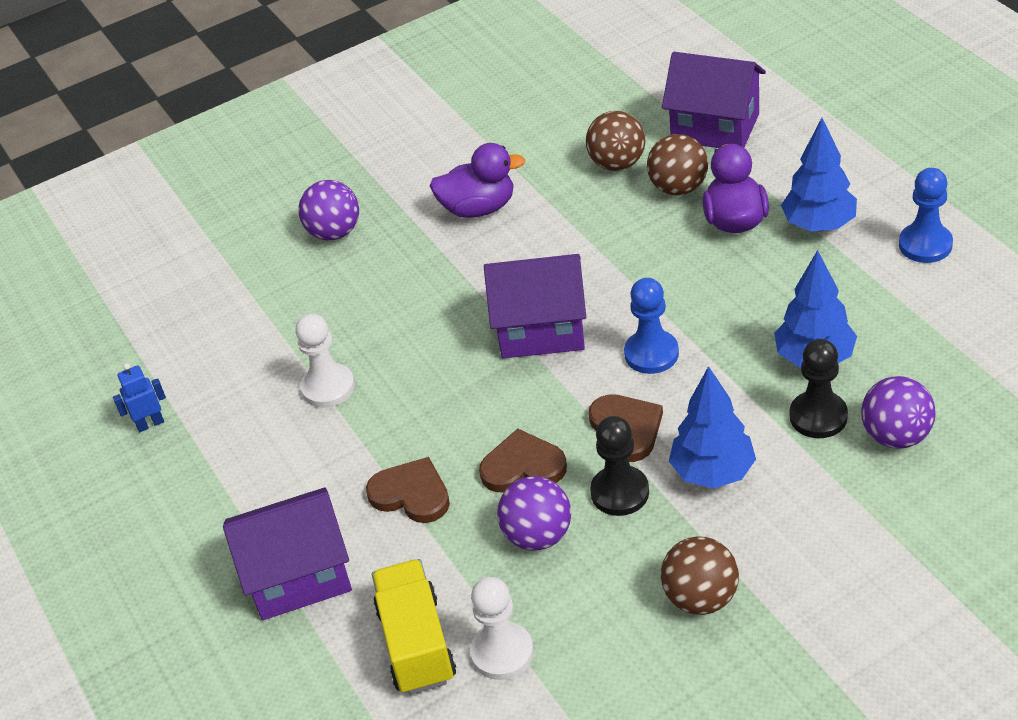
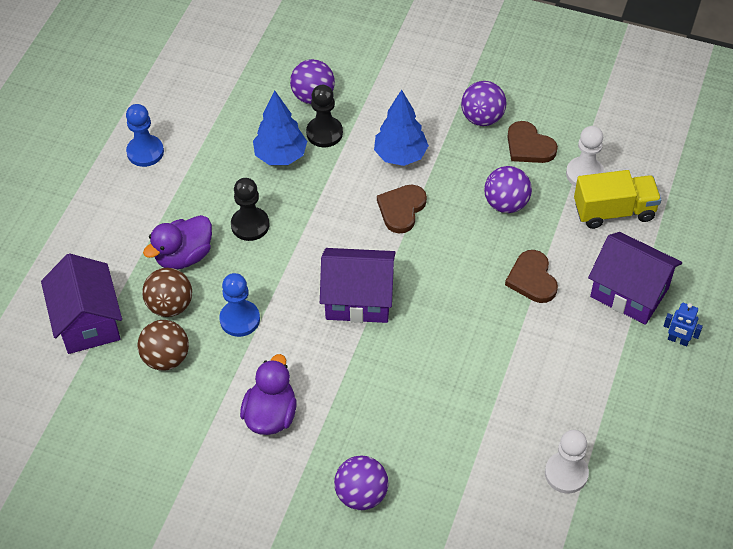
camera: 135 degrees left, 10 degrees up
blue robot [113,363,166,432] -> blue robot moved to [664,303,703,346]
white pawn [295,314,355,408] -> white pawn moved to [545,430,589,493]
yellow truck [372,559,456,695] -> yellow truck turned 135 degrees counterclockwise [574,170,661,229]
purple duck [429,143,526,218] -> purple duck turned 60 degrees clockwise [240,354,297,435]
brown heart [479,429,567,492] -> brown heart moved to [507,121,558,163]
purple house [484,254,586,359] -> purple house turned 45 degrees counterclockwise [320,248,396,323]
black pawn [590,416,649,516] -> black pawn moved to [231,178,269,241]
blue pawn [624,278,679,374] -> blue pawn moved to [219,273,260,337]
brown ball [661,536,739,615] -> purple ball [461,81,506,126]
blue tree [781,118,857,231] -> none

